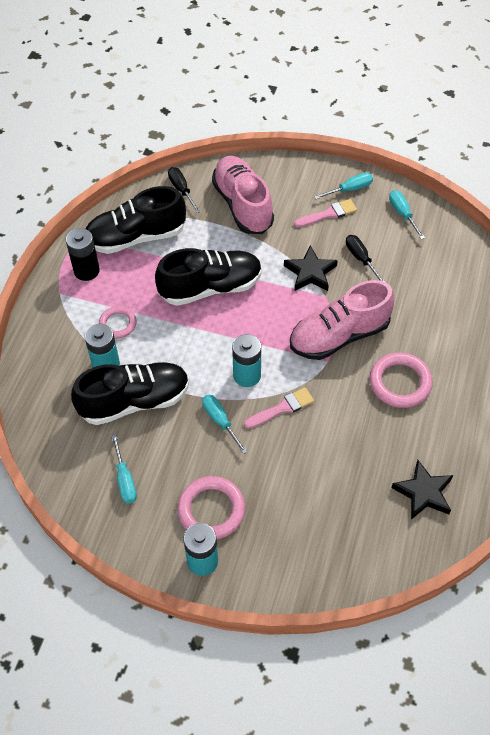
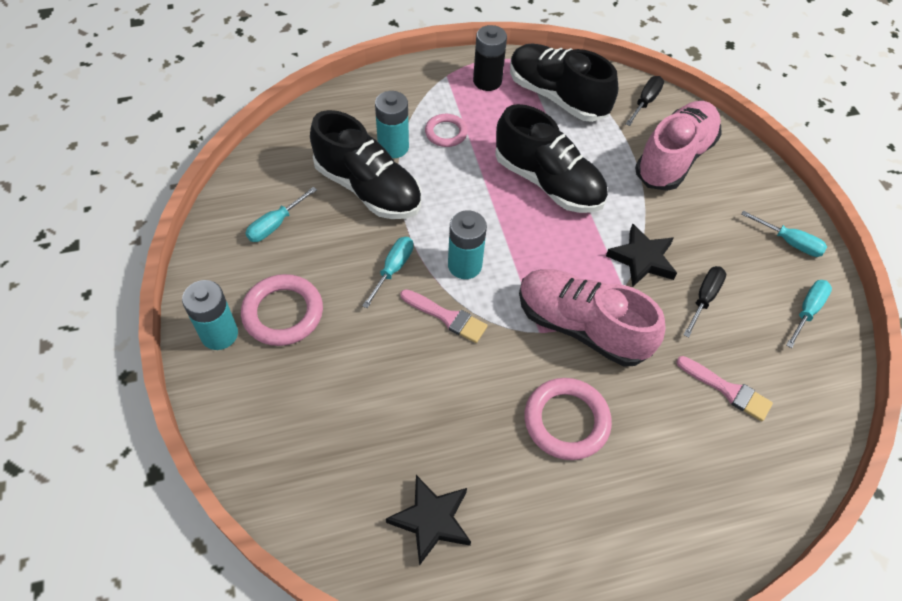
camera: 55 degrees right, 0 degrees up
pink brush [294,199,357,227] -> pink brush moved to [676,356,773,422]

